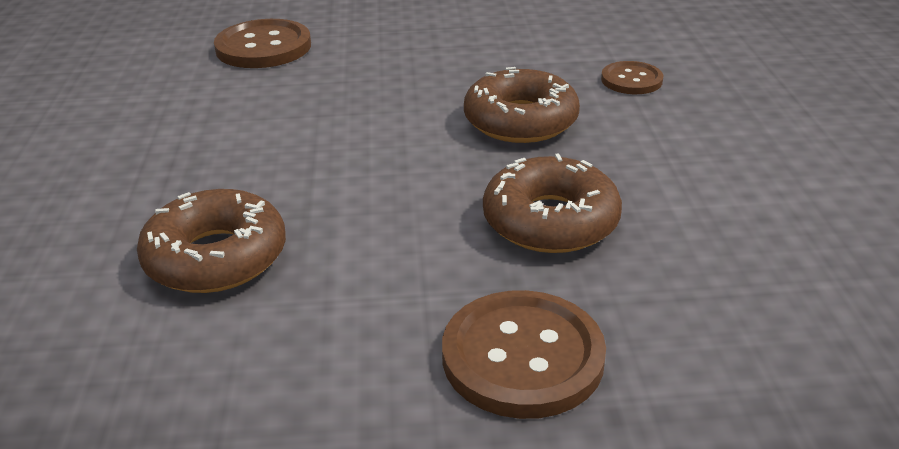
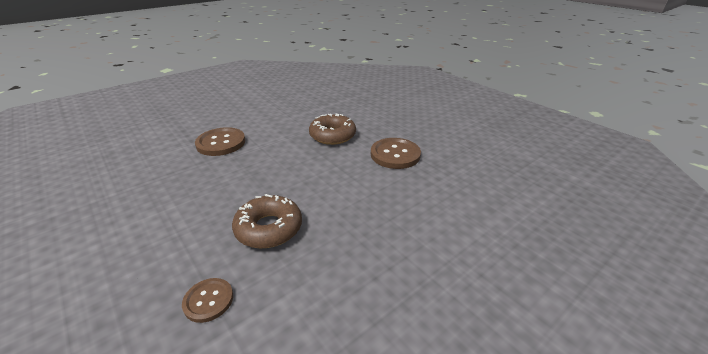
camera: 145 degrees right, 0 degrees up
brown button [214,19,311,68] -> brown button moved to [371,138,421,169]
brown donut [483,153,622,253] -> none

